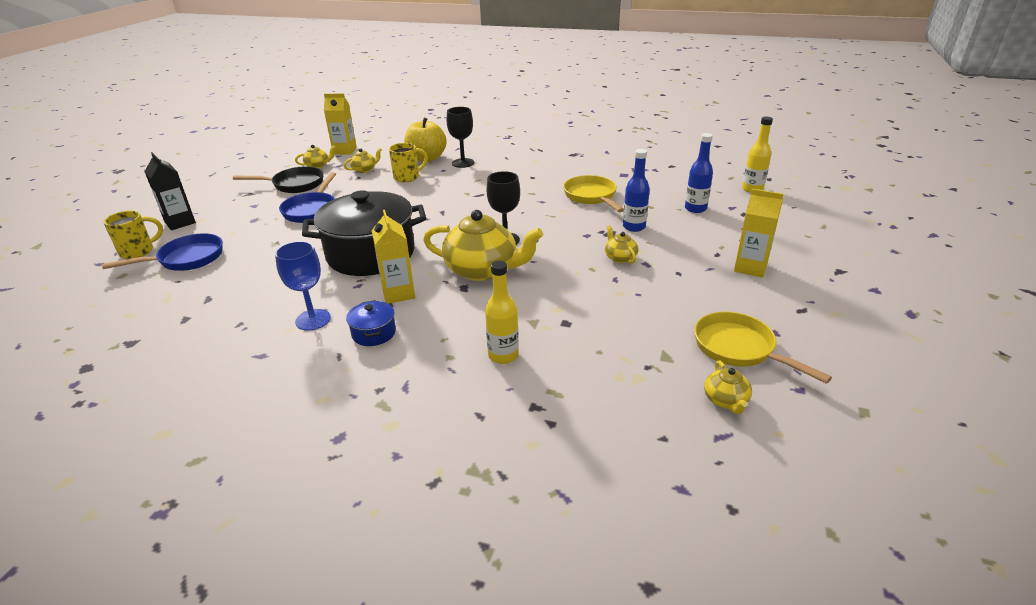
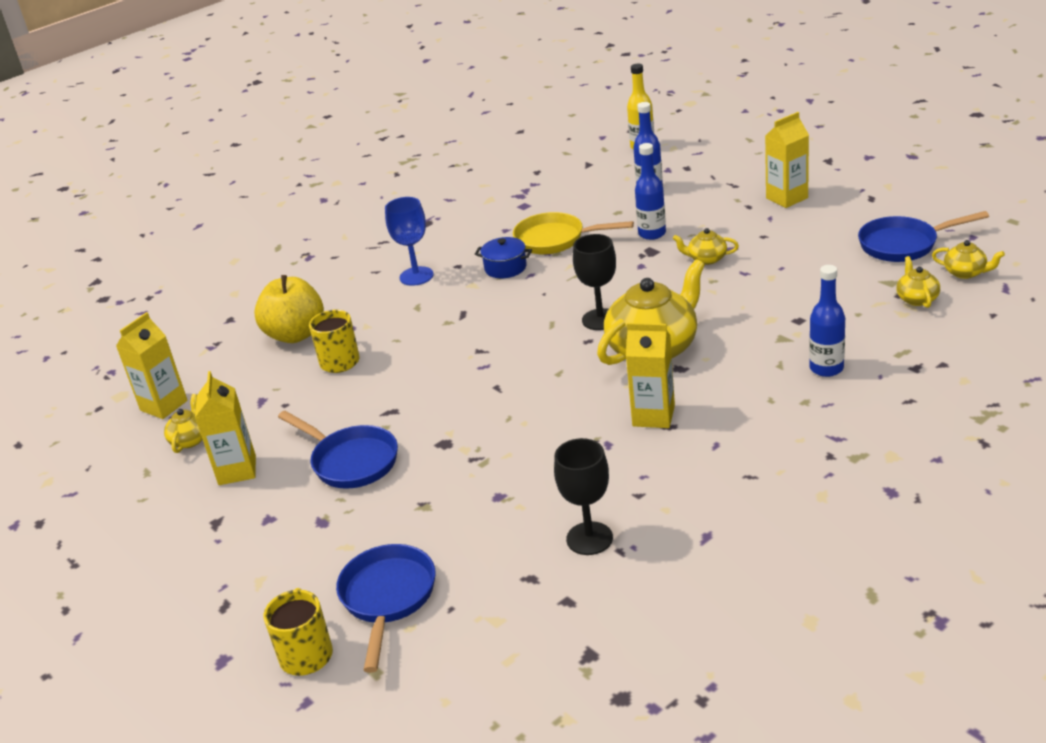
camera: 55 degrees left, 0 degrees up
black carton [144,152,196,230] -> none
black pan [233,166,324,193] -> yellow carton [195,371,256,485]
blue goblet [275,241,331,331] -> blue goblet moved to [385,197,433,286]
black pot [302,190,426,276] -> none
yellow teapot [344,148,382,173] -> yellow teapot moved to [896,256,940,308]
blue pot [346,300,396,346] -> blue pot moved to [475,237,532,278]
black goblet [447,107,474,168] -> black goblet moved to [554,438,613,555]
yellow bottle [485,261,519,364] -> blue bottle [809,265,845,377]
yellow pan [694,312,832,384] -> blue pan [858,211,989,262]

